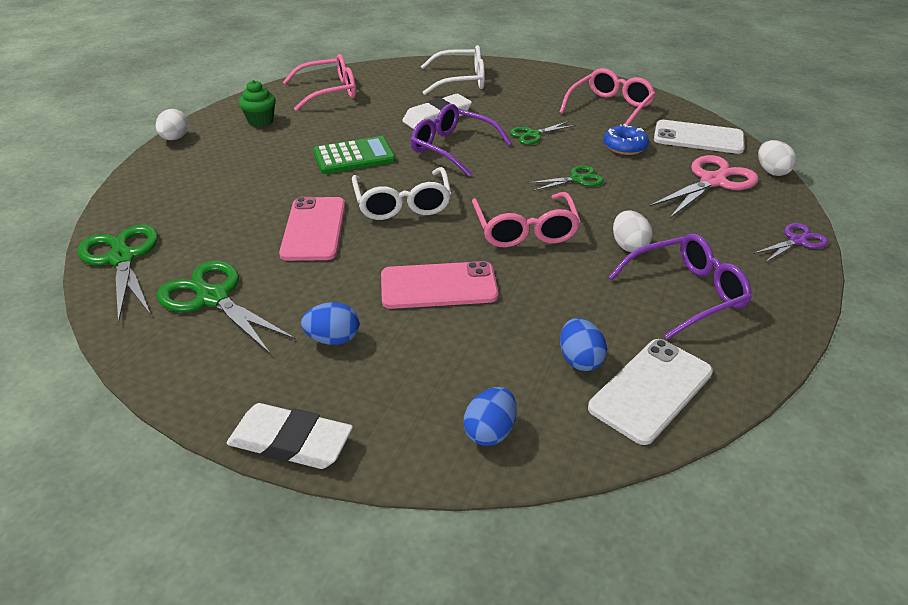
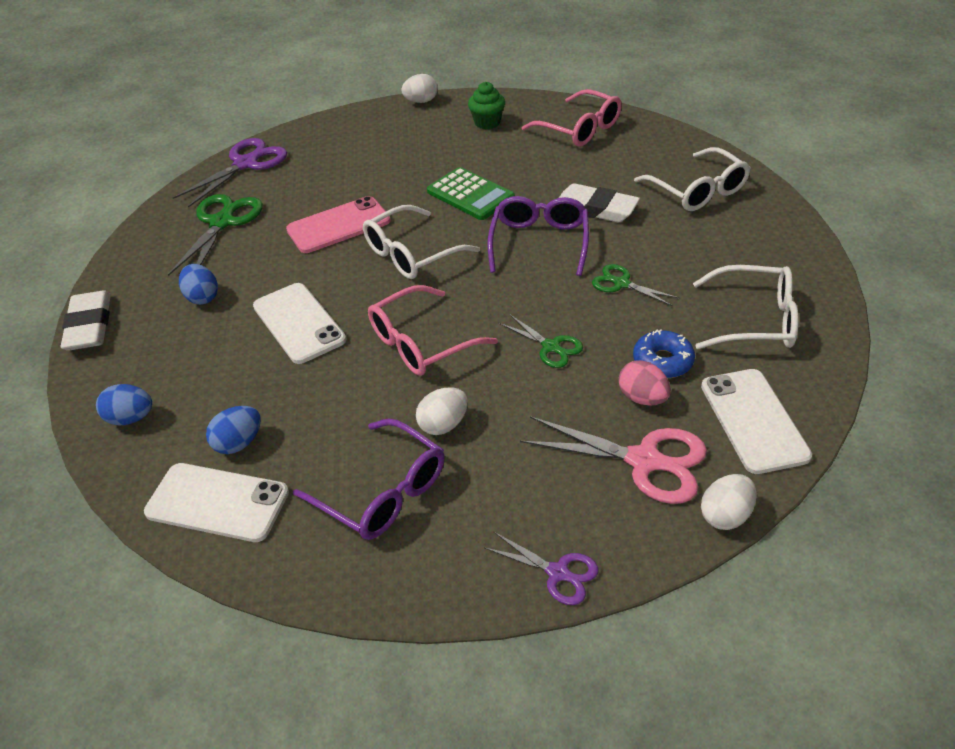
camera: 65 degrees right, 5 degrees up
green scissors [78,225,158,322] -> purple scissors [173,138,287,208]
pink phone [381,261,498,309] -> white phone [253,283,346,364]
pink glasses [559,68,656,125] -> white glasses [693,265,799,349]
none -> pink egg [619,360,671,406]

